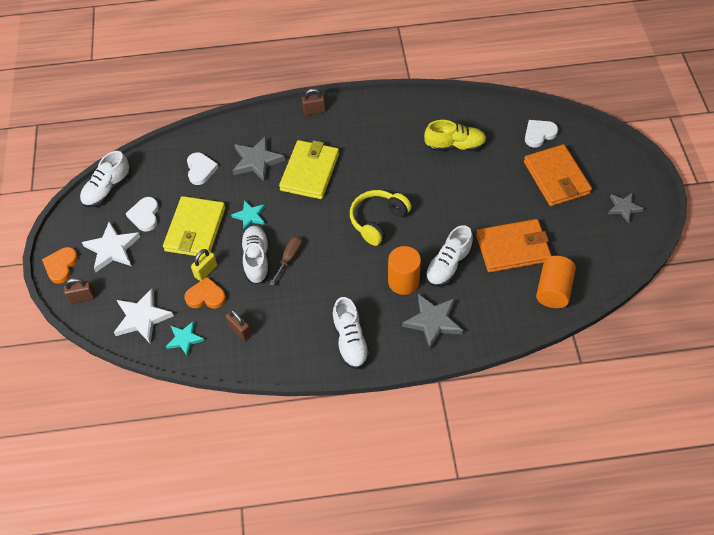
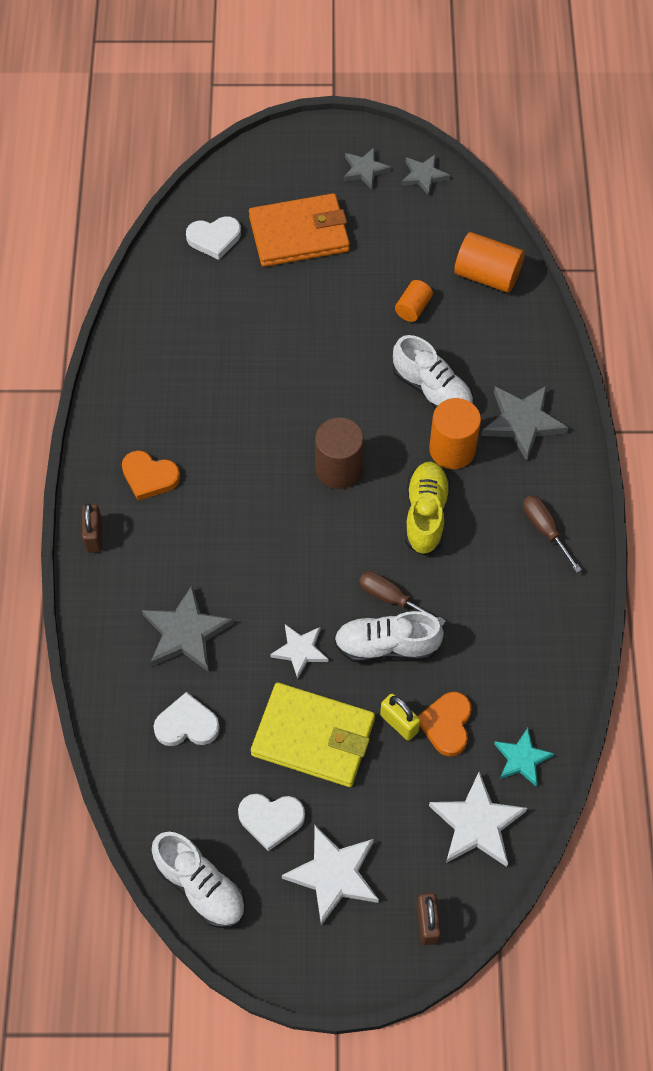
camera: 85 degrees left, 5 degrees up
orange heart [42,247,78,284] -> orange heart moved to [122,450,180,501]
brown padlock [225,310,252,341] -> none
turquoise star [231,200,265,231] -> white star [270,624,329,679]
yellow wallet [279,140,339,199] -> none
white shoe [332,297,370,369] -> brown screwdriver [523,495,582,573]
yellow headphones [350,190,412,246] -> brown cylinder [315,418,364,489]
yellow shoe [424,120,487,151] -> yellow shoe moved to [405,462,450,555]
orange wallet [476,219,552,272] -> orange cylinder [395,280,433,322]
white heart [525,120,558,147] -> white heart turned 75 degrees counterclockwise [186,216,241,260]
none -> grey star [401,154,450,196]

